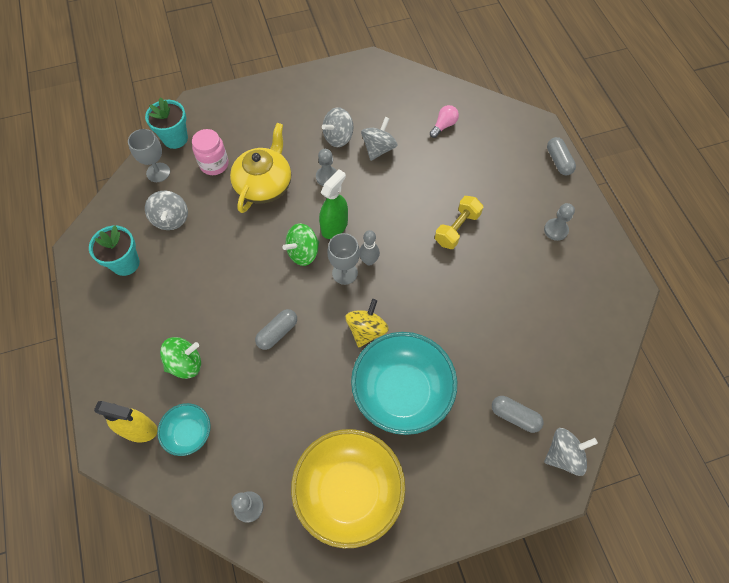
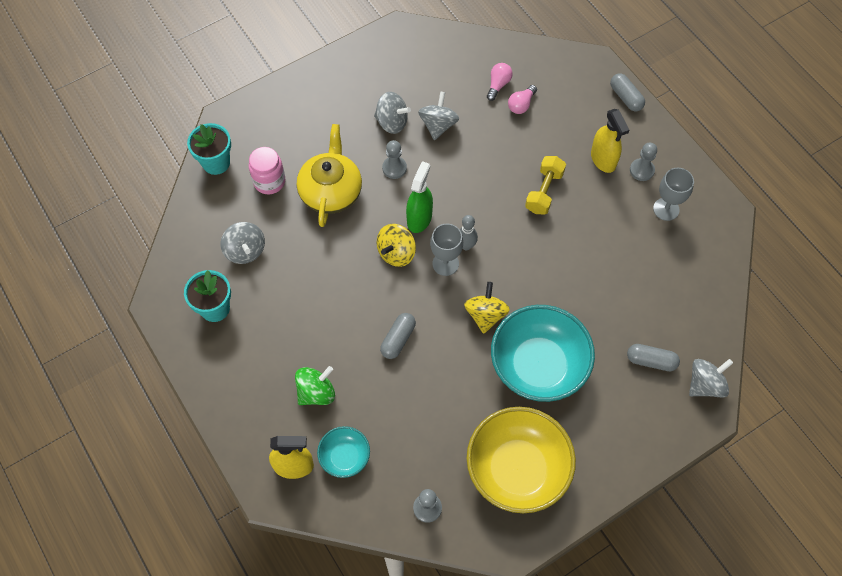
camera: 15 degrees left, 0 degrees up
grey goblet [128,129,170,182] -> grey goblet moved to [653,168,694,221]
green spinning top [282,223,319,266] -> yellow spinning top [377,224,416,267]
grey spinning top [322,107,353,147] -> grey spinning top turned 105 degrees counterclockwise [374,92,411,134]
none -> pink light bulb [508,85,537,114]
none -> yellow spray bottle [591,109,629,173]

